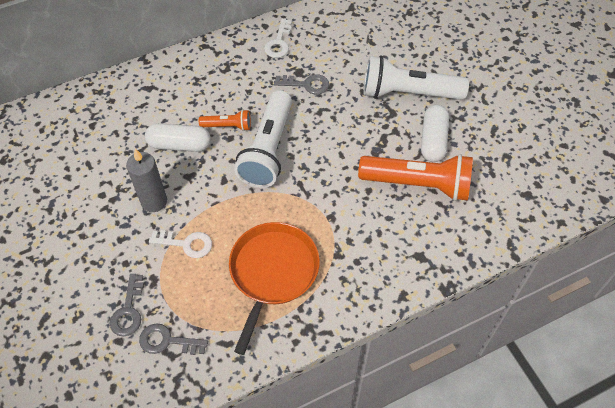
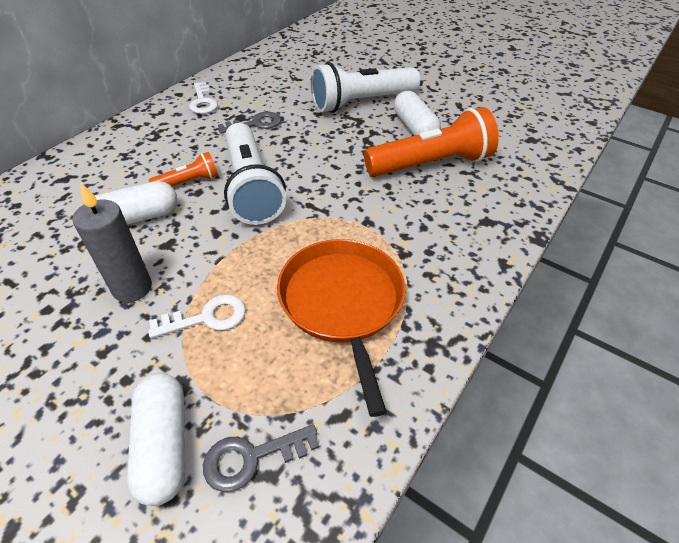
camera: 30 degrees left, 10 degrees down
grey key [110,274,144,336] -> white capsule [127,373,186,506]

